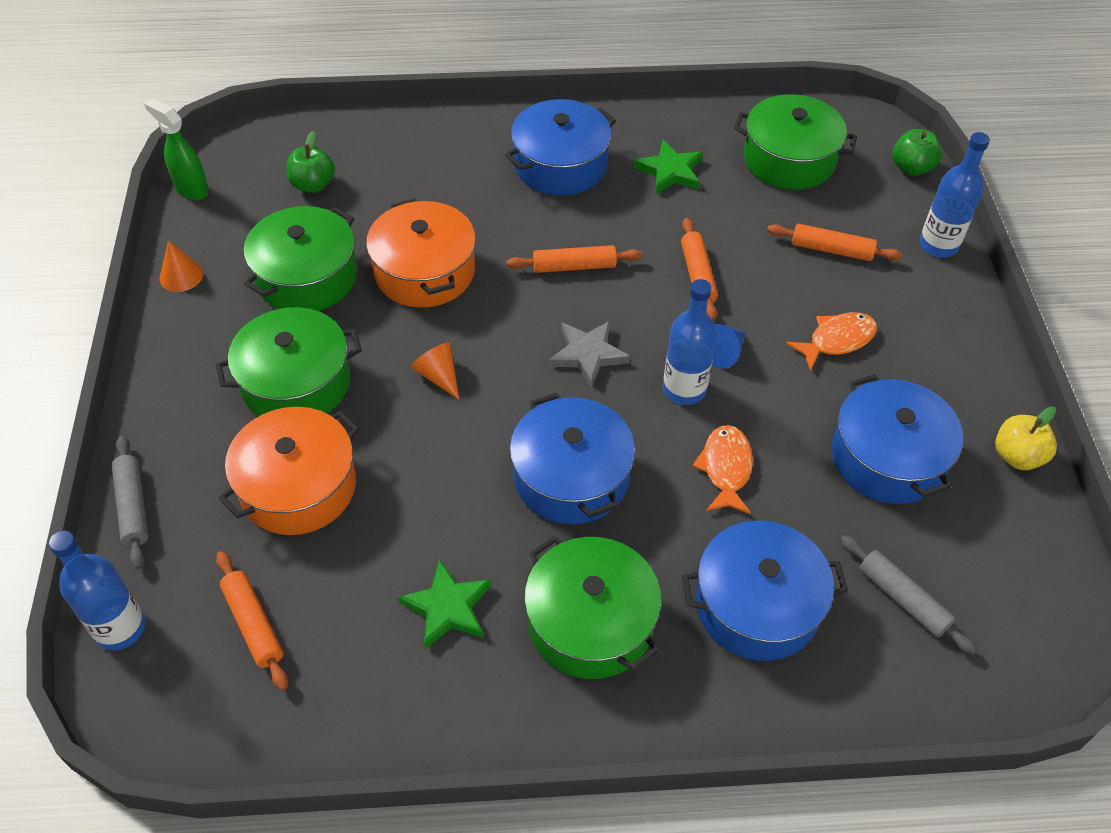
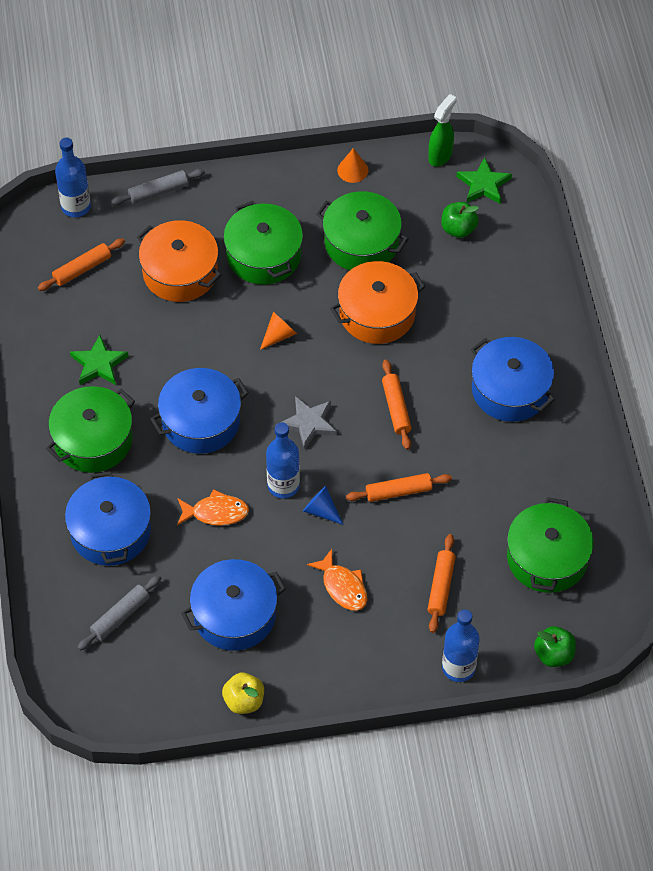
camera: 85 degrees right, 5 degrees up
green star [634,140,703,194] -> green star moved to [457,157,512,204]

